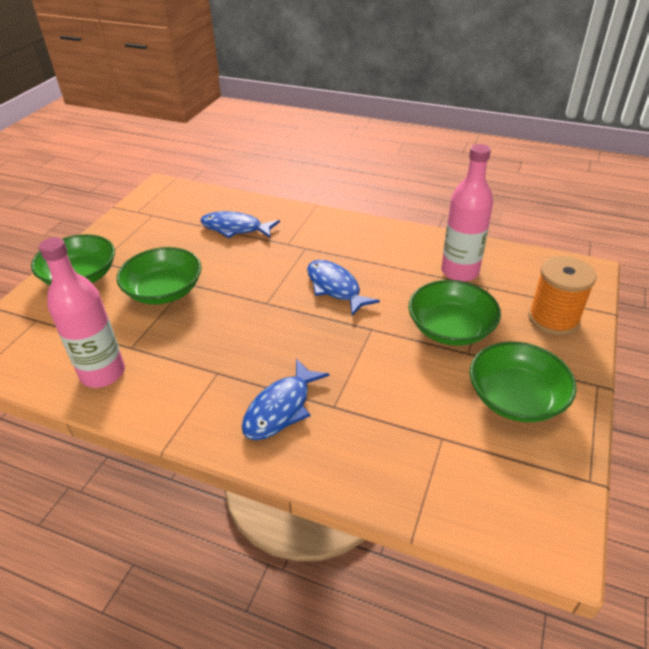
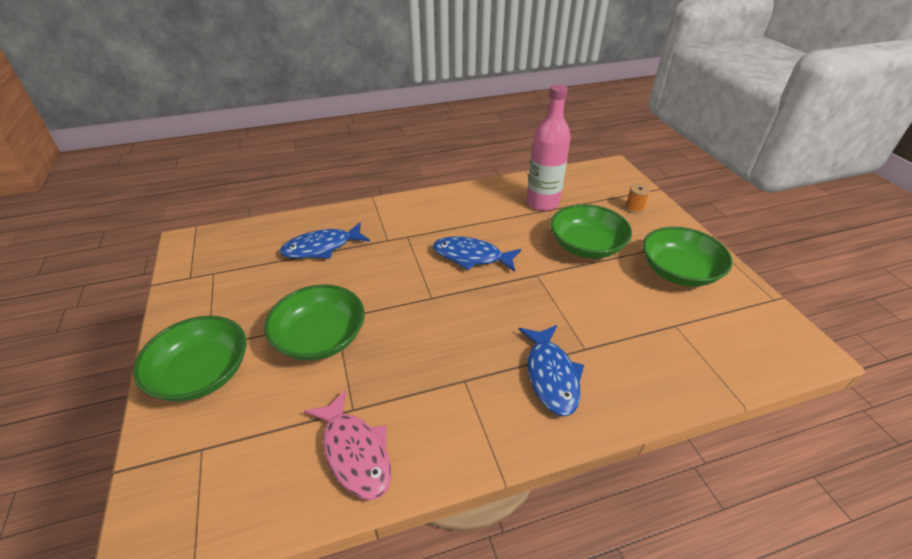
camera: 40 degrees left, 0 degrees up
pink bottle [39,237,125,388] -> pink fish [304,390,391,500]
orange spool [528,256,597,336] -> orange spool [625,184,650,214], size x0.47

